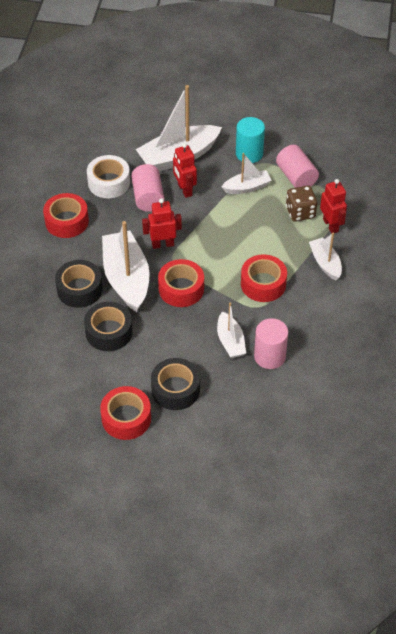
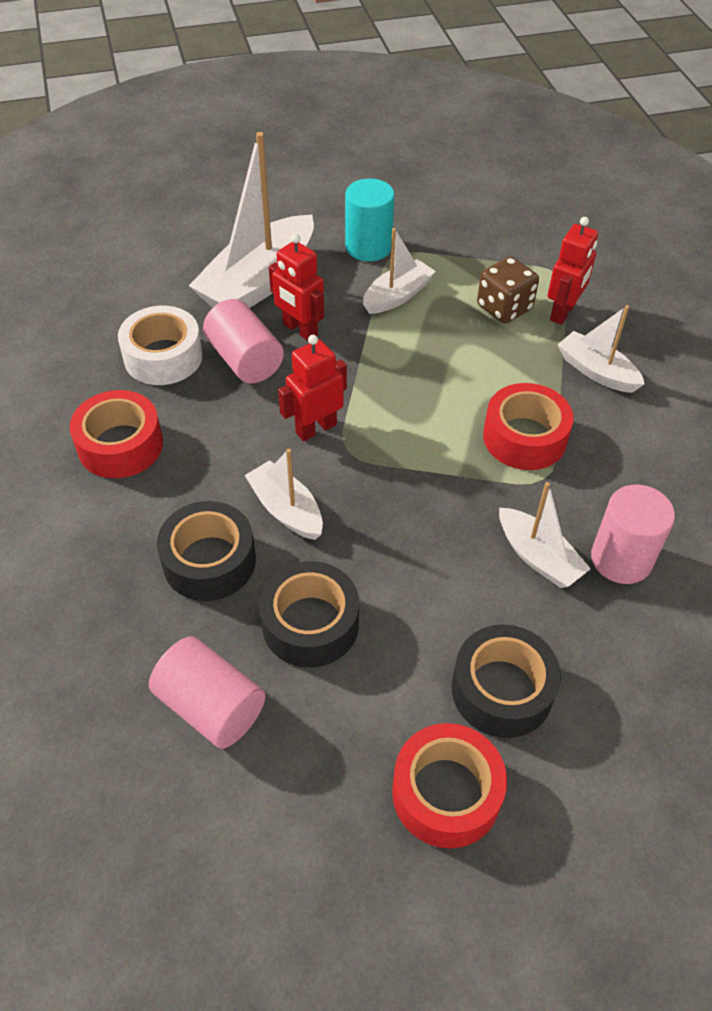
camera: 25 degrees left, 0 degrees up
white boat [102,221,150,312] -> white boat [244,449,323,540], size x0.55
red tape [158,259,204,307] -> none
pink cylinder [276,145,319,188] -> pink cylinder moved to [149,637,266,749]
red robot [320,179,347,233] -> red robot turned 75 degrees clockwise [547,217,598,325]

